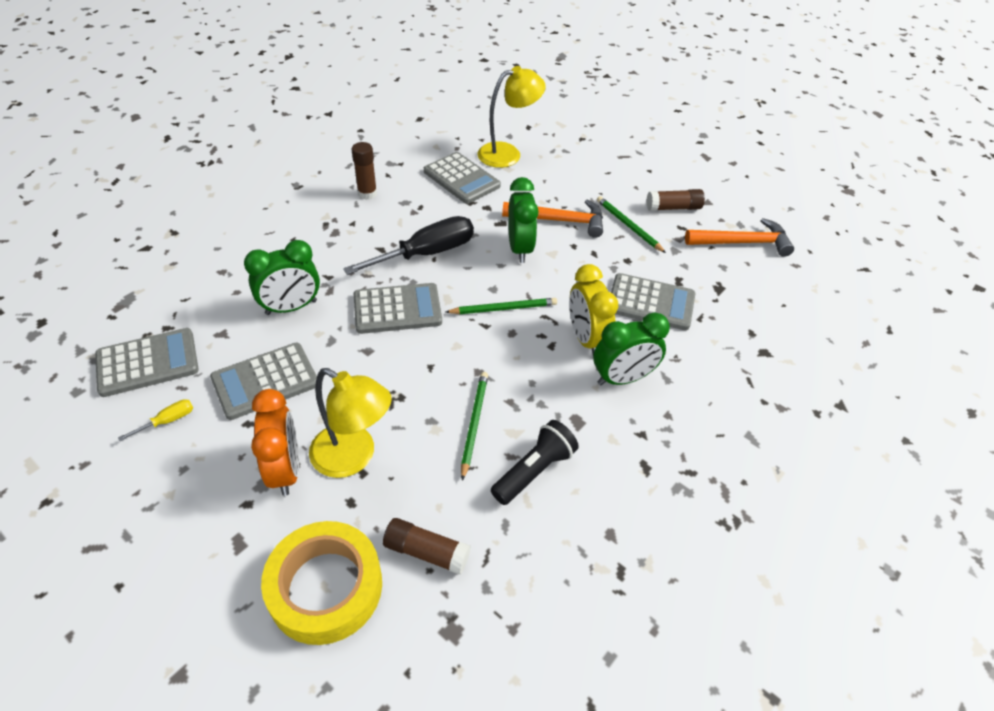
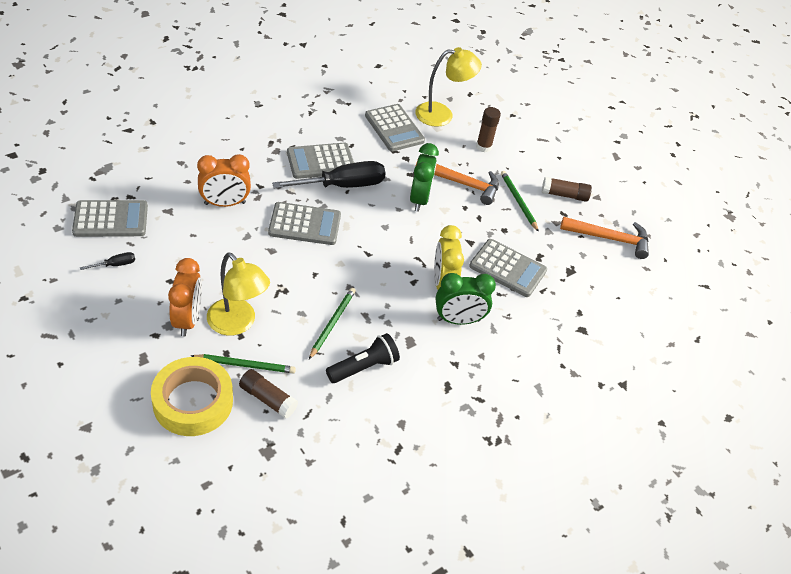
camera: 10 degrees right, 0 degrees up
yellow screwdriver [118,399,193,441] -> black screwdriver [80,252,135,270]
grey calculator [210,343,317,420] -> grey calculator moved to [287,143,354,179]
green clock [244,240,320,315] -> orange clock [197,154,251,207]
brown glue stick [352,142,377,200] -> brown glue stick moved to [476,107,501,152]
green pencil [446,298,557,314] -> green pencil moved to [191,354,296,373]

